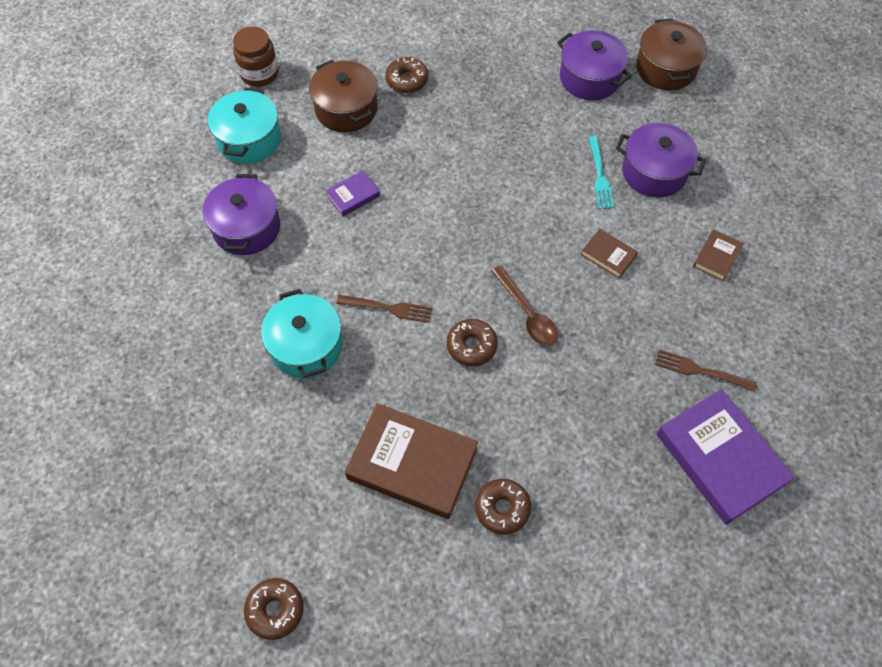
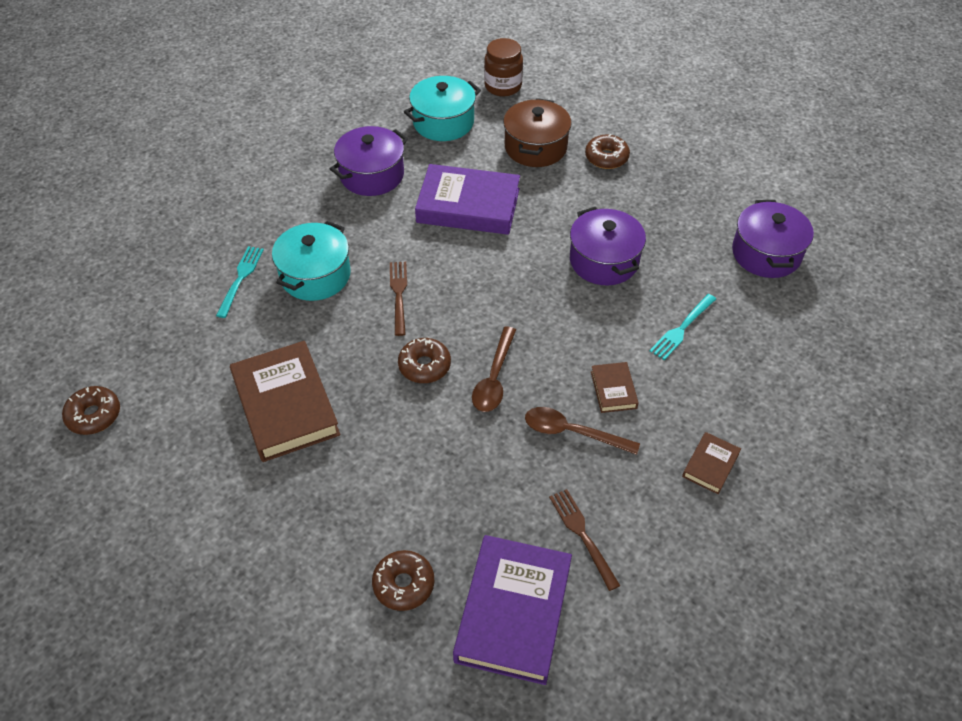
camera: 45 degrees right, 10 degrees down
purple book [326,170,380,217] -> purple book [415,164,520,235], size x2.13
brown fork [336,295,433,323] -> brown fork turned 150 degrees counterclockwise [390,262,407,336]
brown donut [475,479,531,534] -> brown donut moved to [372,550,434,611]
purple pot [616,123,706,198] -> purple pot moved to [570,207,646,286]
brown pot [636,19,707,90] -> none
brown book [693,229,743,281] -> brown book turned 45 degrees counterclockwise [682,432,741,494]
none -> turquoise fork [216,246,264,318]
none -> brown spoon [525,407,640,455]

